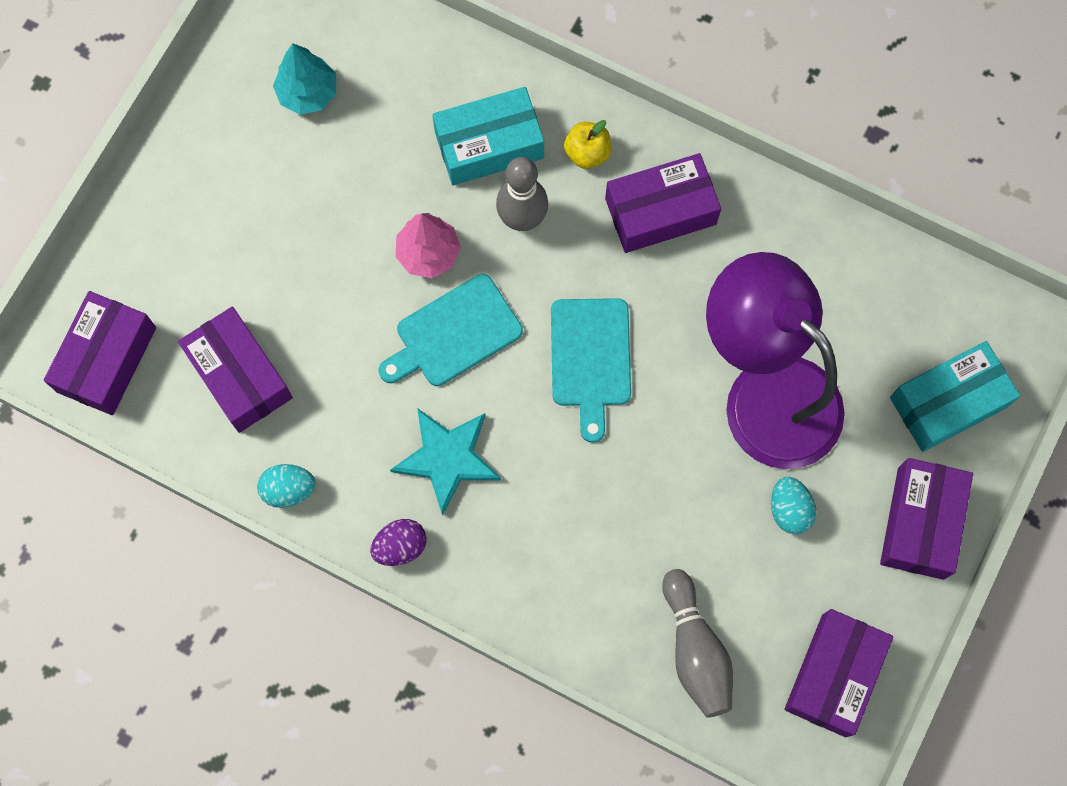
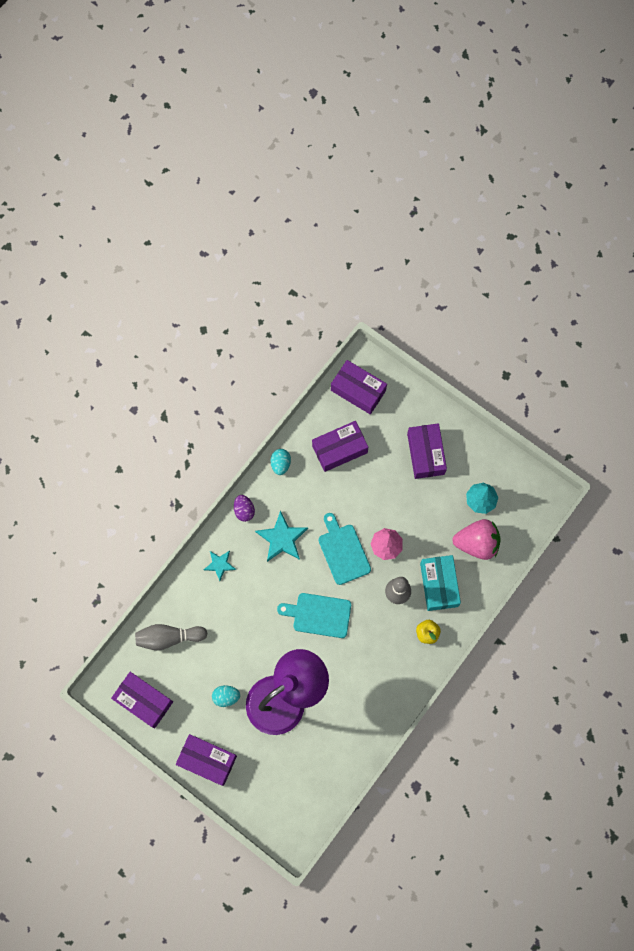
camera: 100 degrees right, 0 degrees up
purple box [605,153,721,253] -> purple box moved to [407,423,447,479]
turquoise box [890,341,1020,452] -> none
none -> turquoise star [204,551,236,581]
none -> pink strawberry [452,519,501,560]

